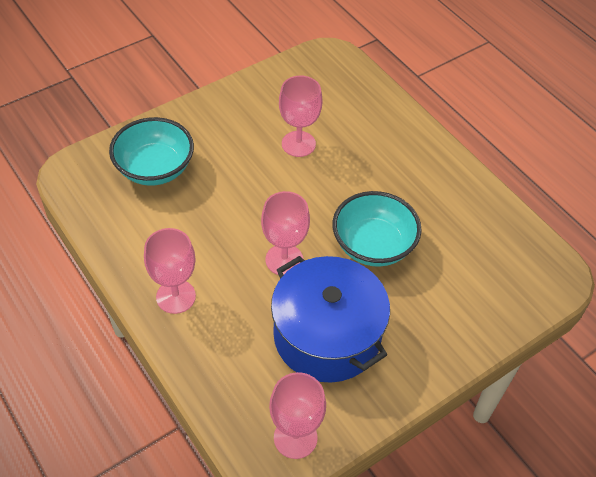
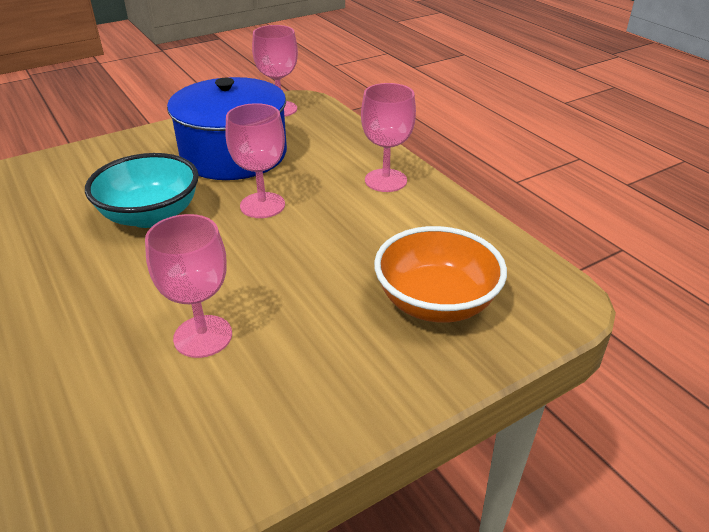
camera: 175 degrees left, 15 degrees down
turquoise bowl [109,117,194,186] -> orange bowl [374,226,507,323]

